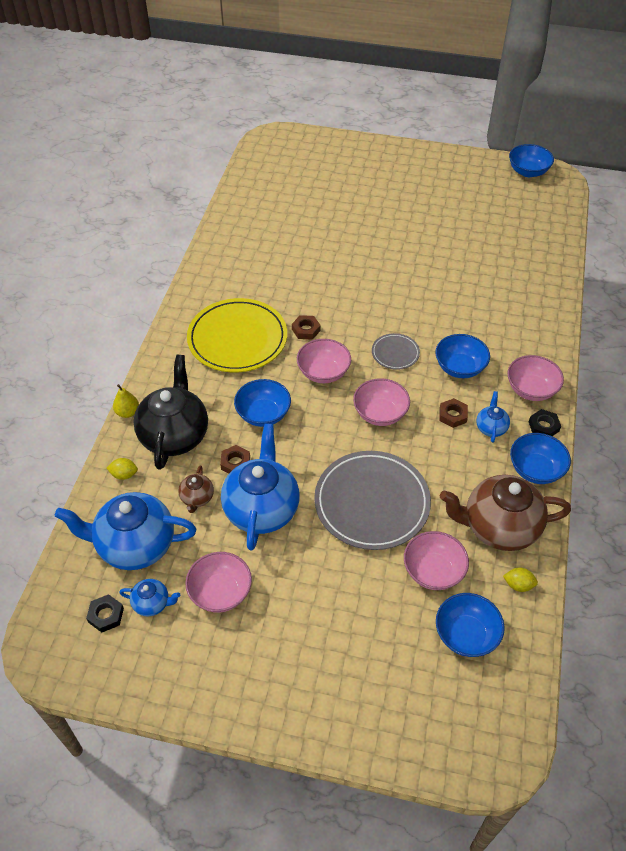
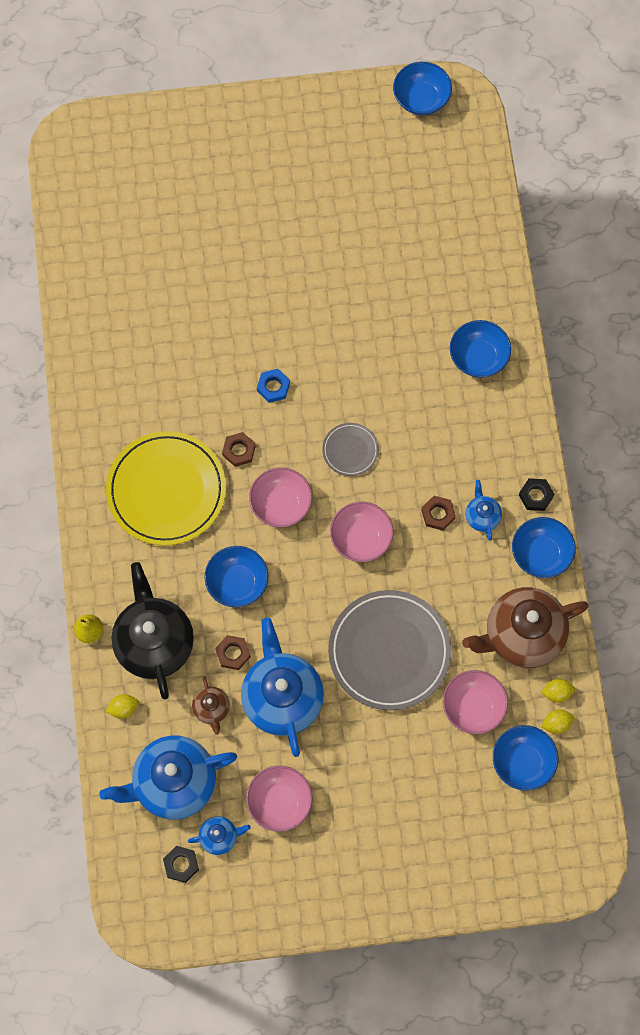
camera: 20 degrees left, 20 degrees up
blue bowl [436,334,490,378] -> blue bowl moved to [450,320,511,378]
pink bowl [507,355,564,401] -> none
none -> blue nut [257,369,290,403]
none -> yellow lemon [542,710,574,734]

